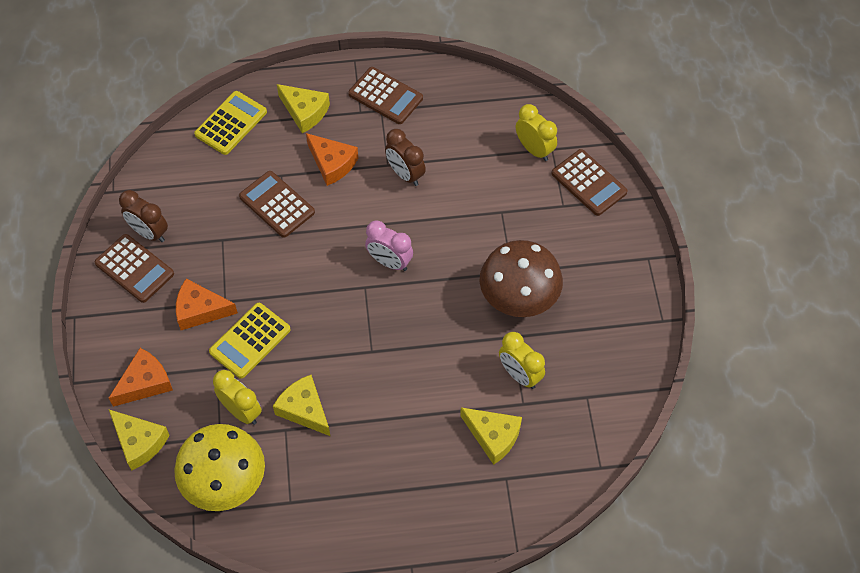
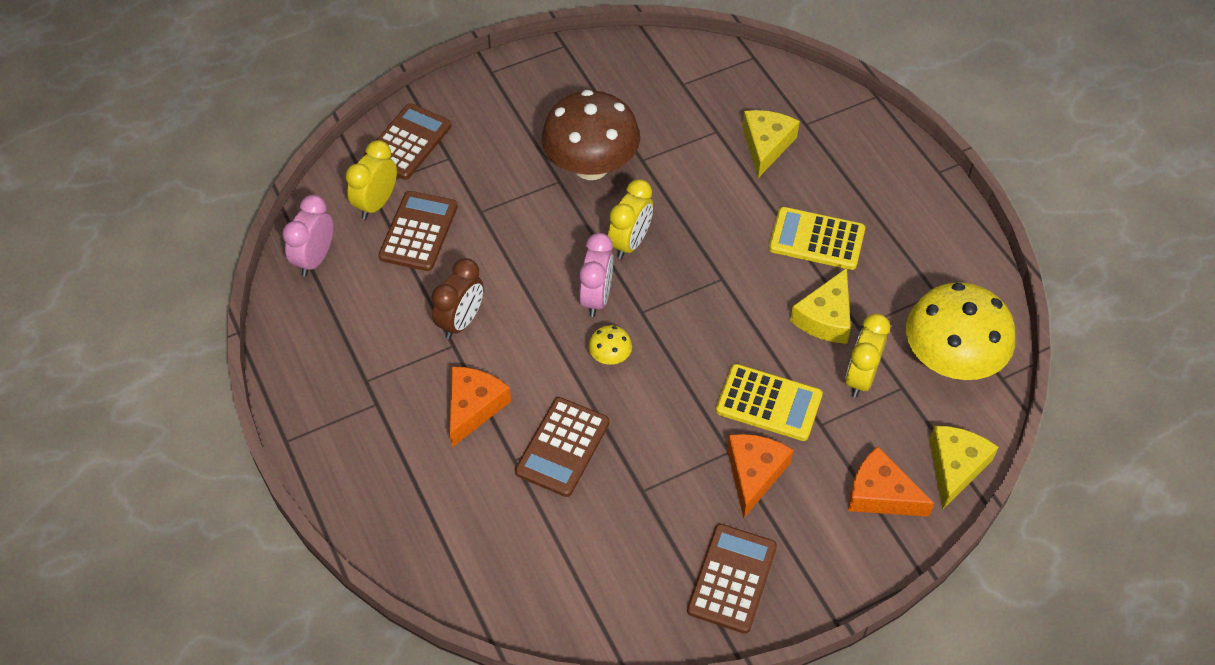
camera: 110 degrees left, 5 degrees down
brown clock [119,190,168,242] -> none
orange cheese [176,279,238,330] -> orange cheese turned 150 degrees counterclockwise [727,434,793,518]
yellow calculator [194,91,267,155] -> yellow calculator moved to [769,207,865,270]
yellow cheese [277,84,330,133] -> none
brown calculator [348,67,423,124] -> brown calculator moved to [378,191,458,271]
yellow clock [499,332,545,389] -> yellow clock moved to [608,179,653,259]
none -> pink clock [282,195,333,277]
none -> yellow mushroom [589,325,632,365]

